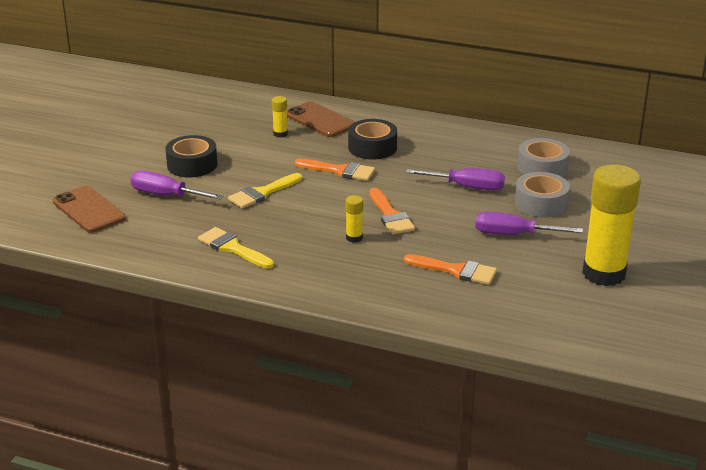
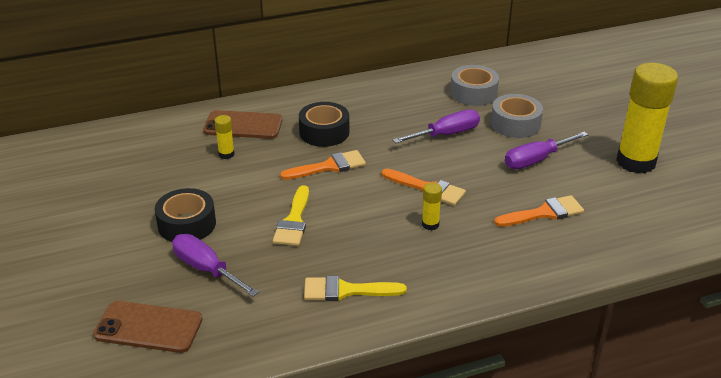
camera: 40 degrees left, 5 degrees up
purple screwdriver [130,171,224,200] -> purple screwdriver turned 60 degrees clockwise [172,234,259,297]

